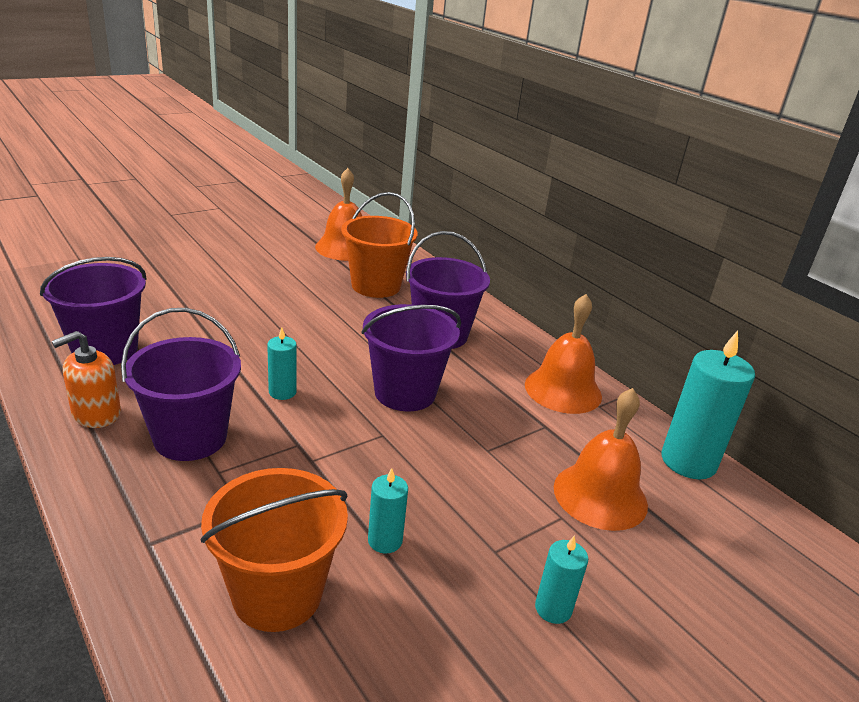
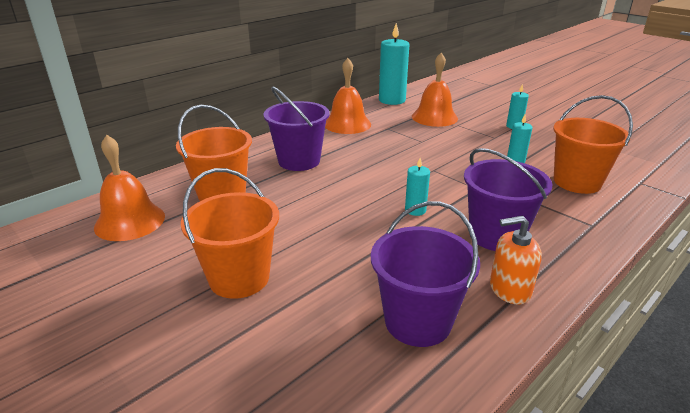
camera: 95 degrees left, 0 degrees up
orange soap dispenser [52,331,121,428] -> orange soap dispenser turned 135 degrees clockwise [490,216,542,304]
purple bucket [362,304,461,411] -> none
none -> orange bucket [181,168,279,299]

